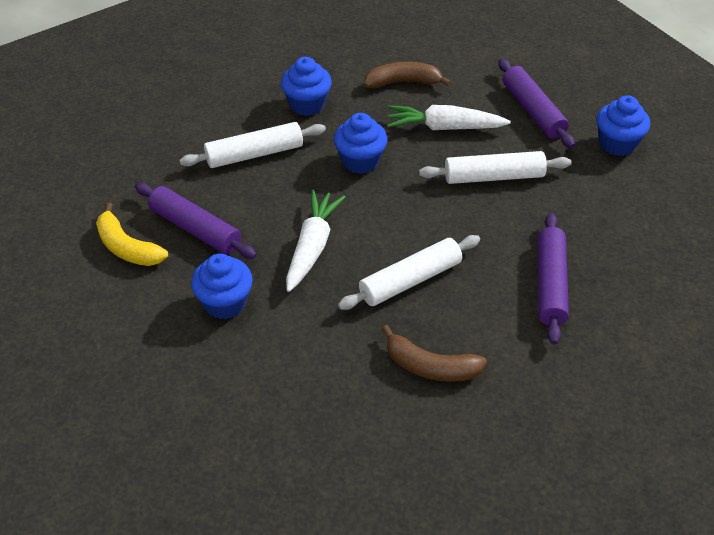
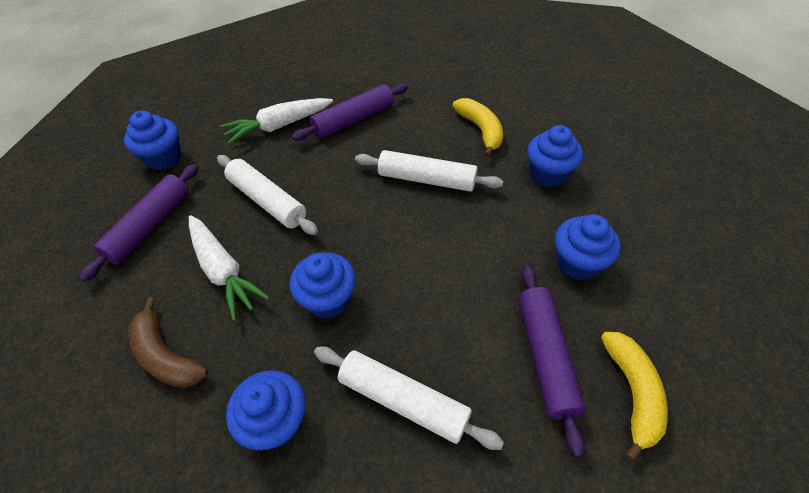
camera: 130 degrees left, 5 degrees up
white carrot [286,190,345,292] -> white carrot moved to [220,98,333,144]
brown banana [382,325,487,382] -> yellow banana [452,98,503,158]
none -> blue cupcake [527,125,583,188]

